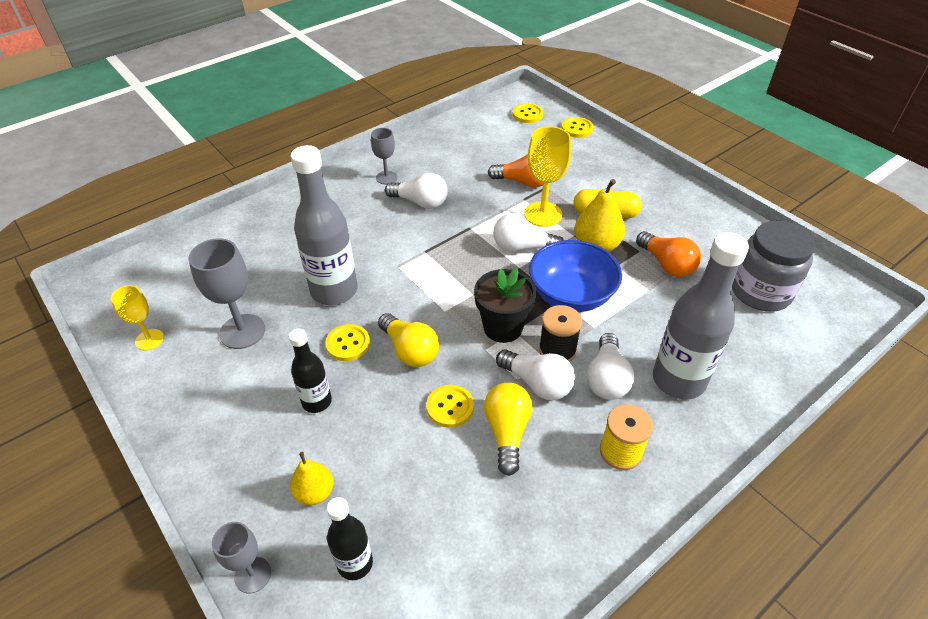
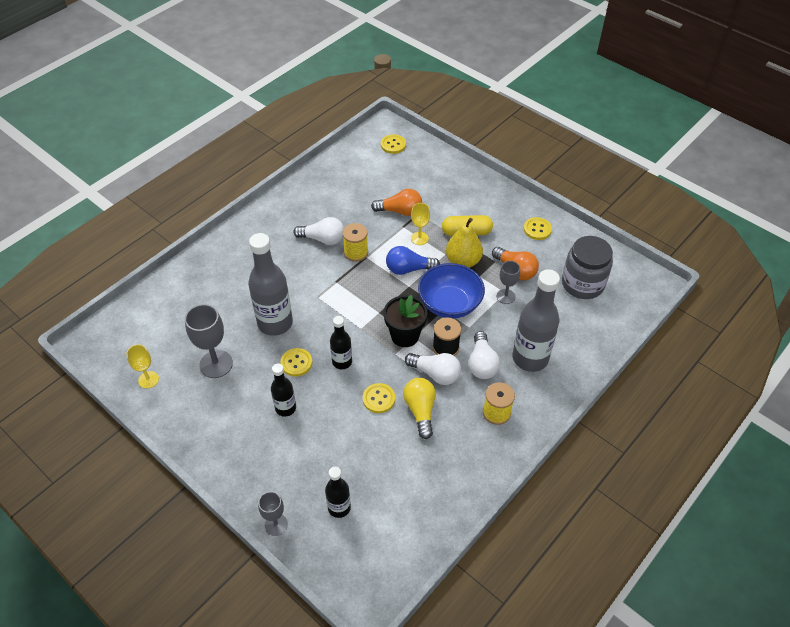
camera: 10 degrees left, 5 degrees up
yellow pear [290,452,334,505] -> none
grey goblet [371,128,398,184] -> grey goblet moved to [497,261,520,304]
yellow light bulb [378,313,439,367] -> black bottle [330,316,352,369]
white light bulb [493,213,564,252] -> blue light bulb [386,246,440,275]
yellow goblet [524,126,571,227] -> yellow goblet [411,203,430,245], size x0.61
yellow button [561,117,594,138] -> yellow button moved to [524,217,552,240]
none -> yellow spool [342,223,368,262]

